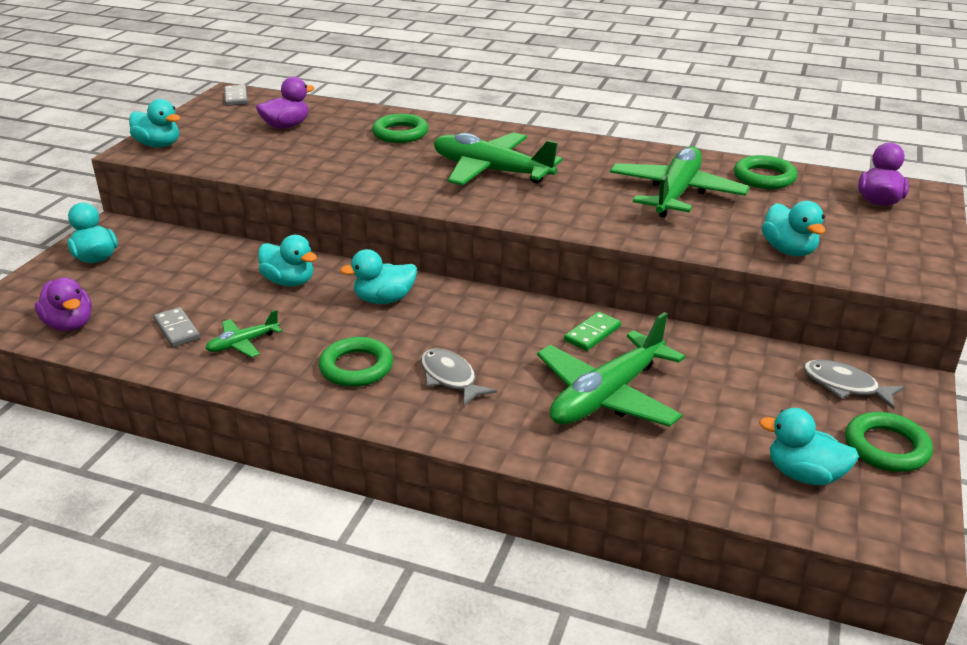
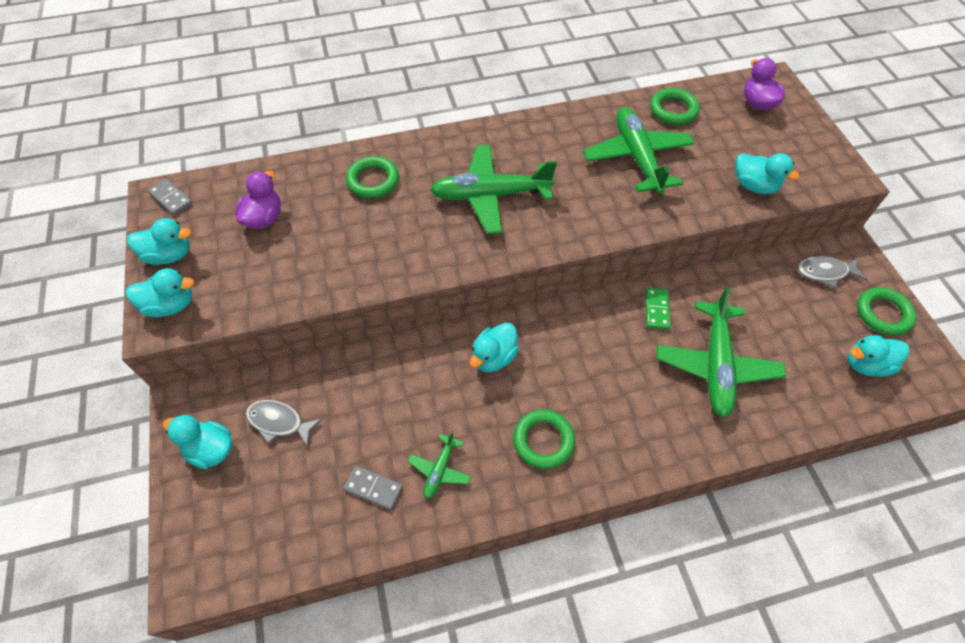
camera: 35 degrees left, 25 degrees up
purple duck [35,277,92,331] -> none
turquoise duck [258,235,317,287] -> turquoise duck moved to [127,218,191,265]
grey fish [421,348,497,406] -> grey fish moved to [246,400,322,447]

